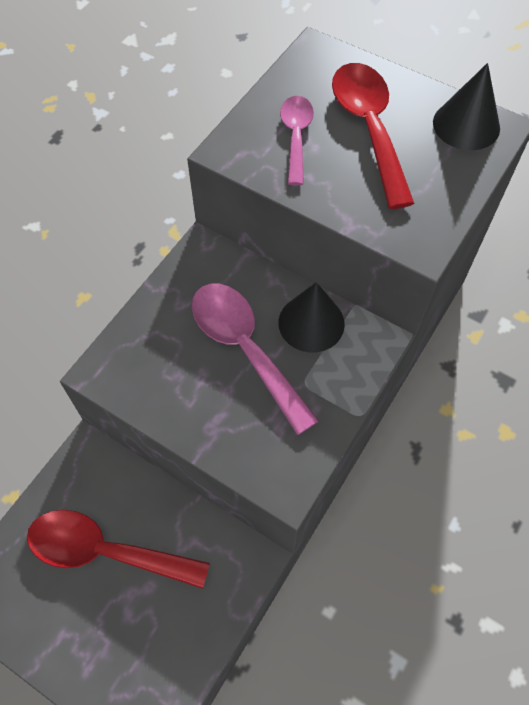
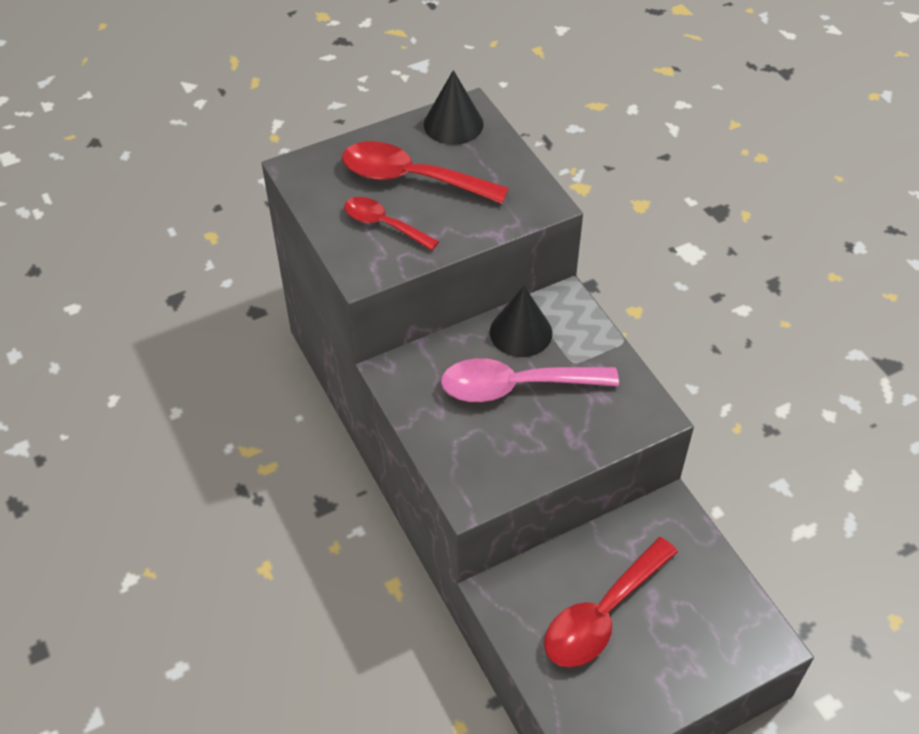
camera: 60 degrees left, 10 degrees down
pink spoon [280,96,314,186] -> red spoon [344,197,439,251]

